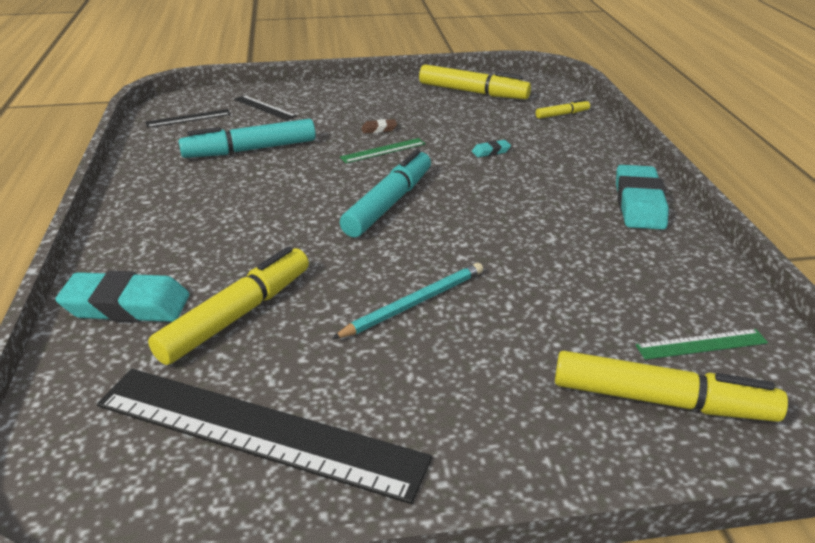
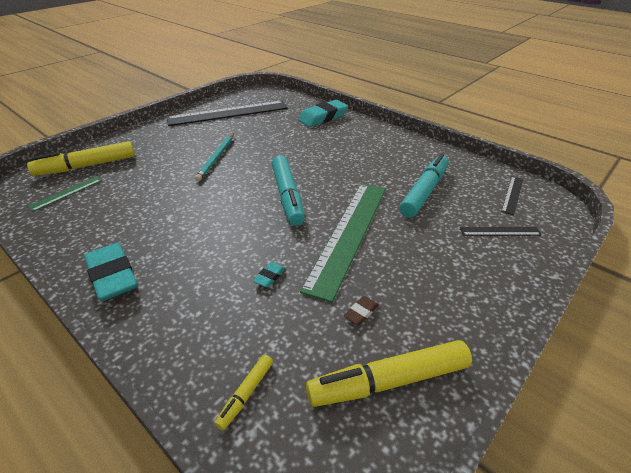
camera: 140 degrees right, 5 degrees up
yellow marker [148,246,309,365] -> none
green ruler [340,138,425,163] -> green ruler [300,183,386,303], size x2.30
brown eraser [361,119,397,133] -> brown eraser moved to [344,296,378,325]

